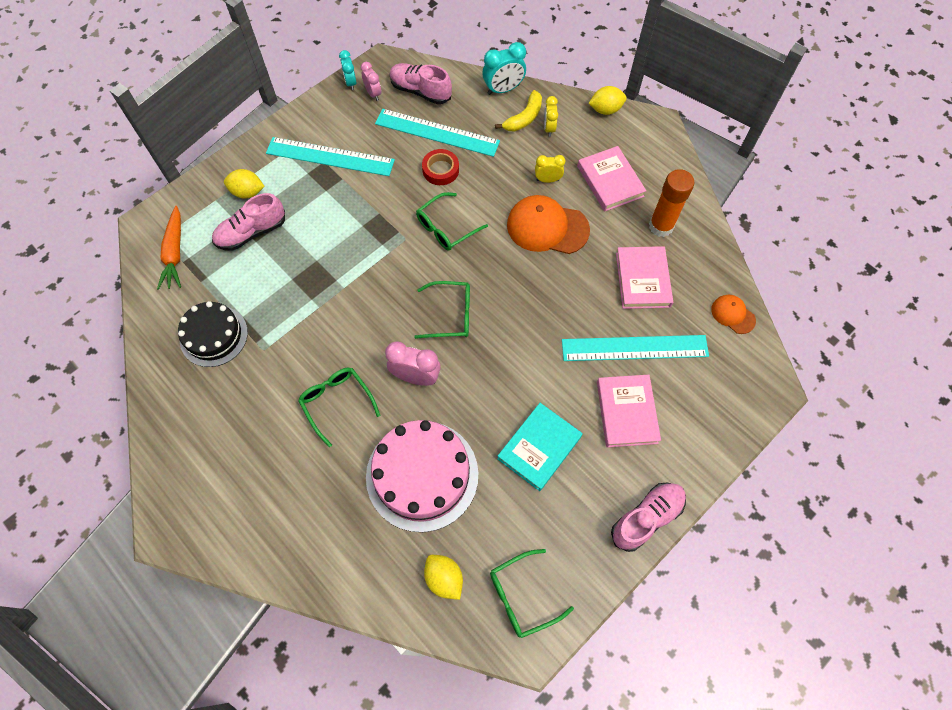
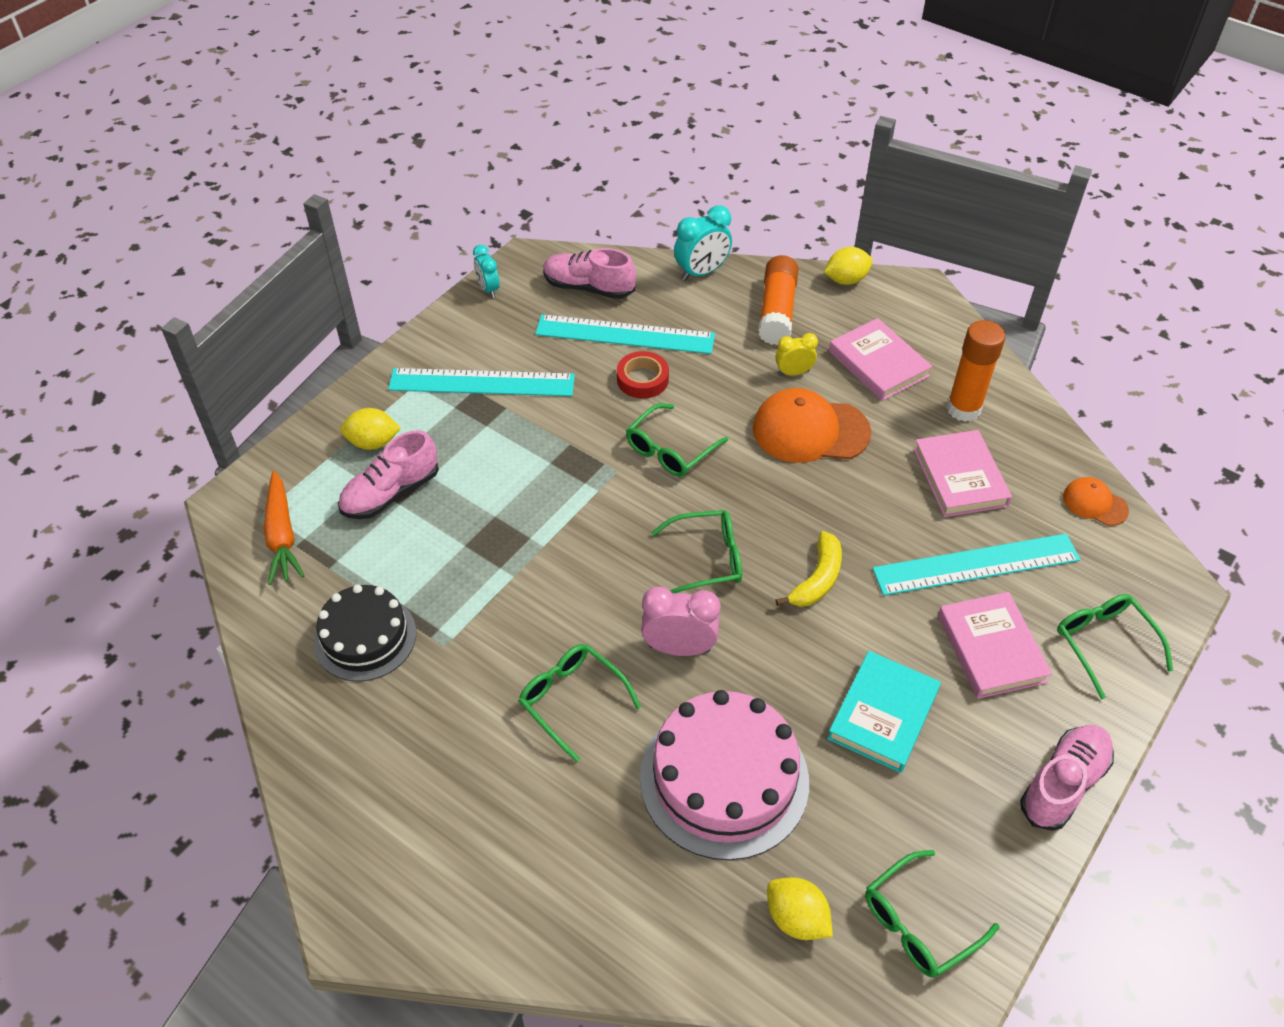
camera: 10 degrees left, 15 degrees down
pink clock [361,62,381,101] -> none
yellow banana [495,90,542,132] -> yellow banana moved to [775,531,842,607]
yellow clock [544,96,558,137] -> orange glue stick [758,255,799,345]
none -> green glasses [1057,594,1173,699]

